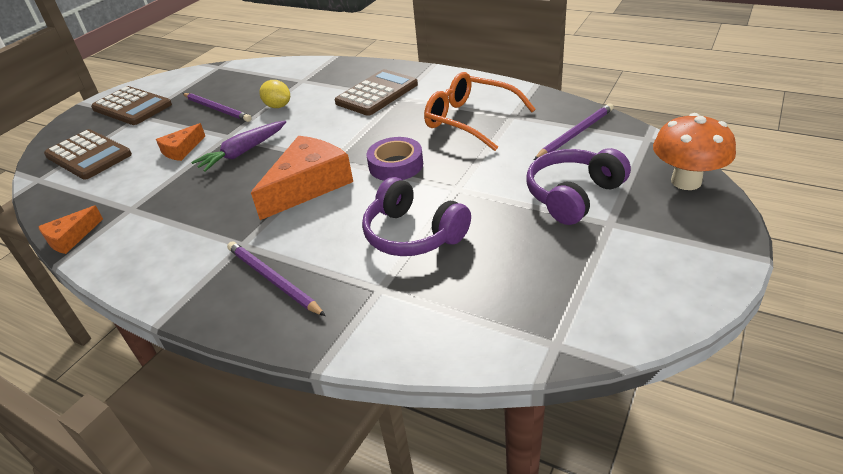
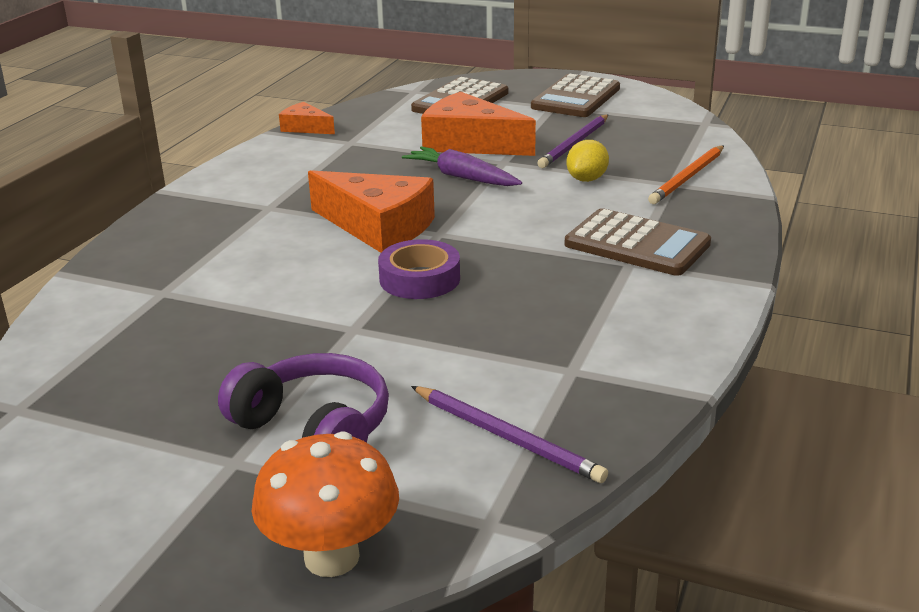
camera: 80 degrees right, 10 degrees down
orange cheese [156,123,205,161] -> orange cheese [421,92,536,156], size x1.90
purple pencil [227,241,326,316] -> none
purple headphones [362,177,471,256] -> none
orange glasses [424,72,536,151] -> none
none -> orange pencil [648,146,724,204]

